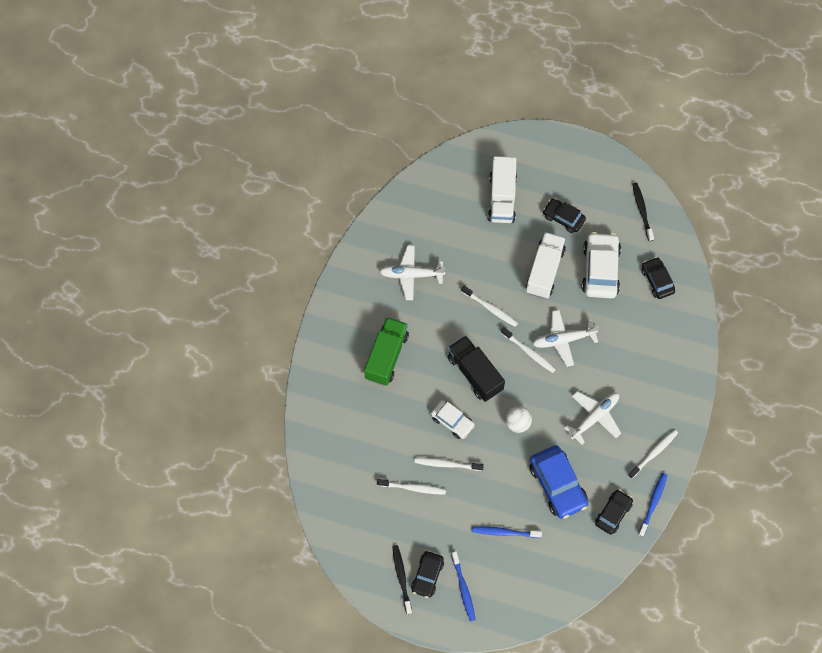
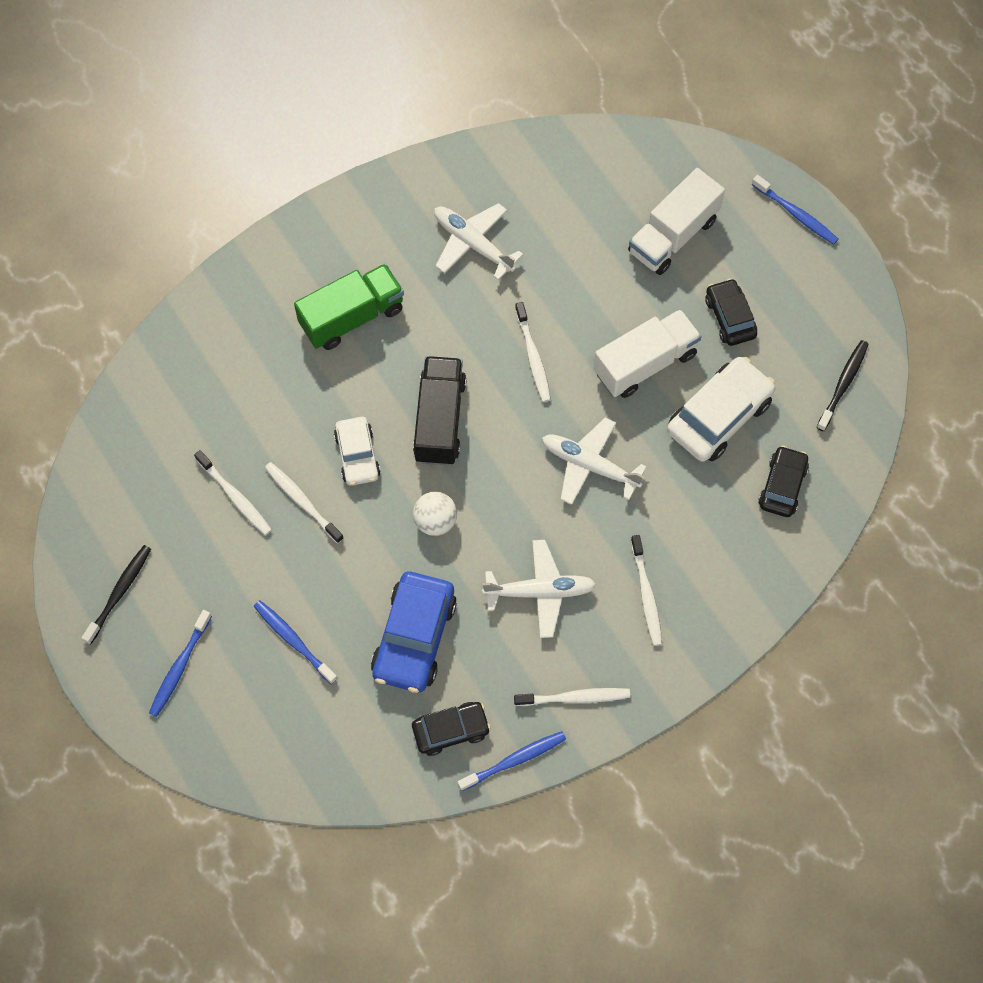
camera: 40 degrees right, 0 degrees up
black car [411,551,444,598] -> none
white toothbrush [501,327,556,373] -> white toothbrush moved to [631,535,662,646]
none -> blue toothbrush [752,175,838,244]

